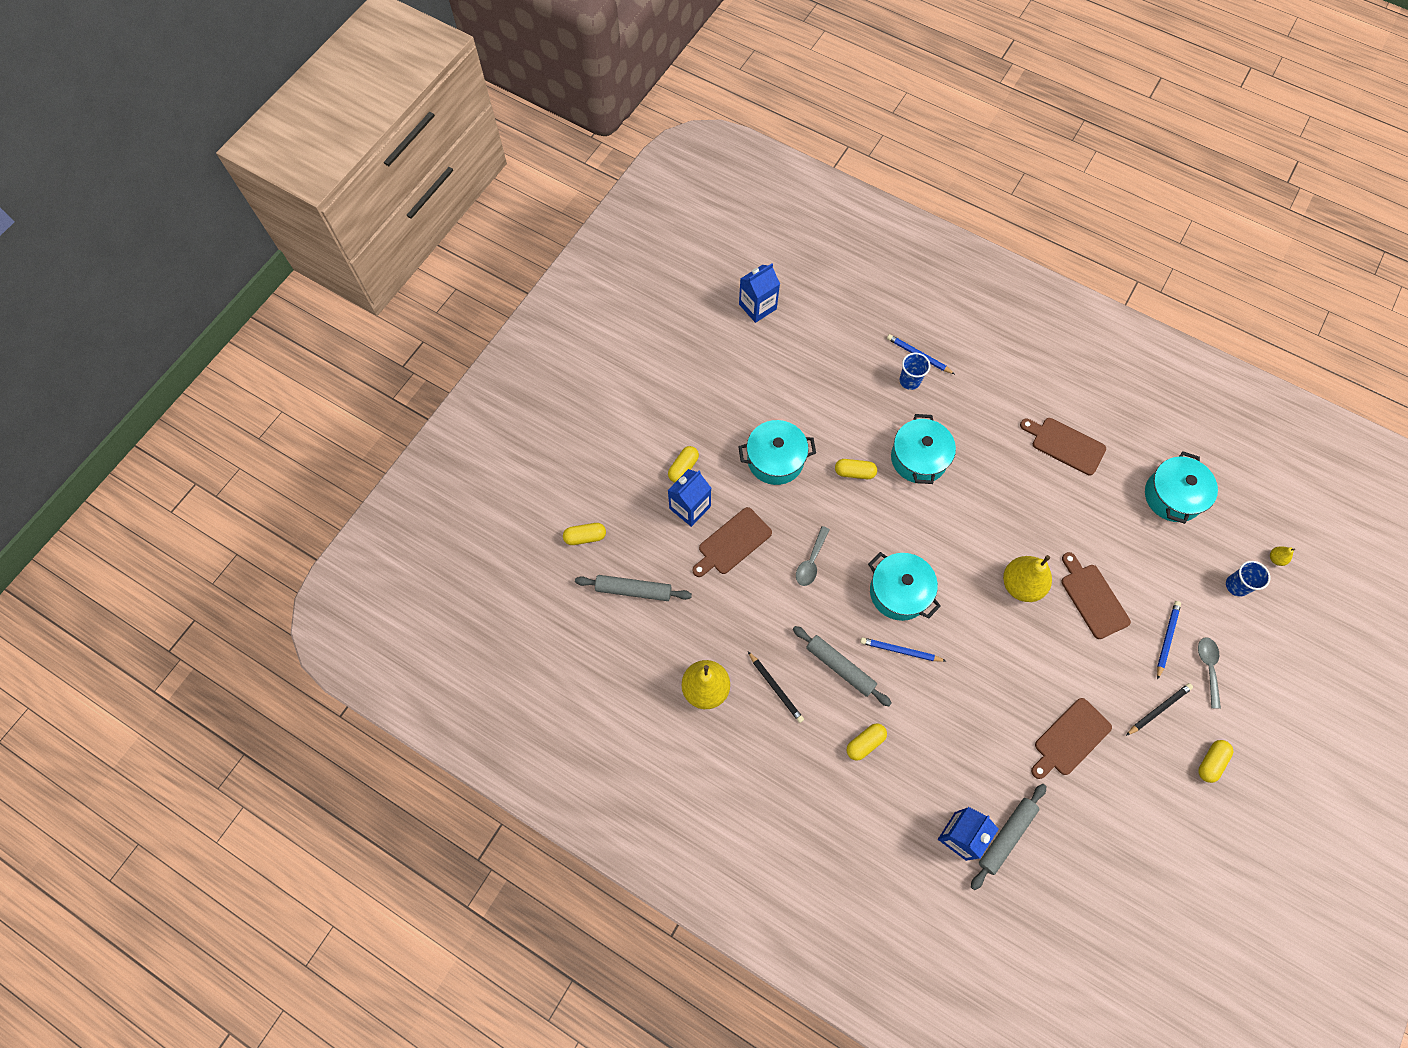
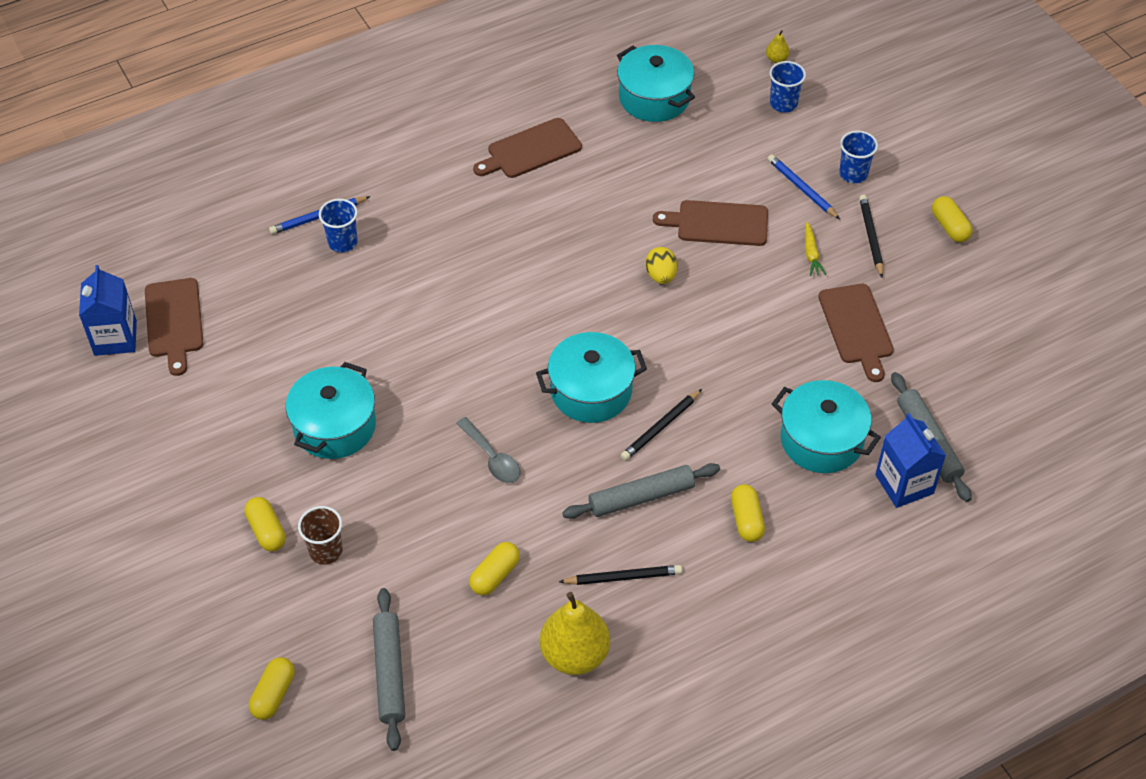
camera: 60 degrees left, 15 degrees down
grey rolling pin [575,575,692,601] -> grey rolling pin turned 45 degrees counterclockwise [373,588,405,751]
blue carton [668,469,711,527] -> brown cup [298,506,343,564]
brown cutting board [692,507,772,577] -> brown cutting board moved to [145,278,204,376]
yellow capsule [835,459,877,479] -> yellow capsule moved to [469,542,520,595]
blue pencil [860,637,946,662] -> black pencil [621,389,702,461]
turquoise pot [891,414,956,484] -> turquoise pot moved to [772,380,881,473]
yellow pear [1003,555,1052,602] -> yellow egg [646,247,677,284]
grey spoon [1198,637,1221,708] -> blue cup [839,131,878,183]
none -> yellow carrot [805,222,826,276]

